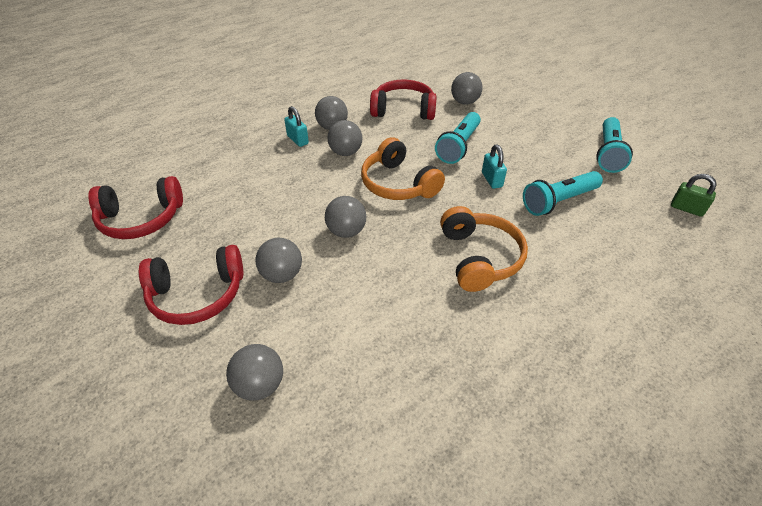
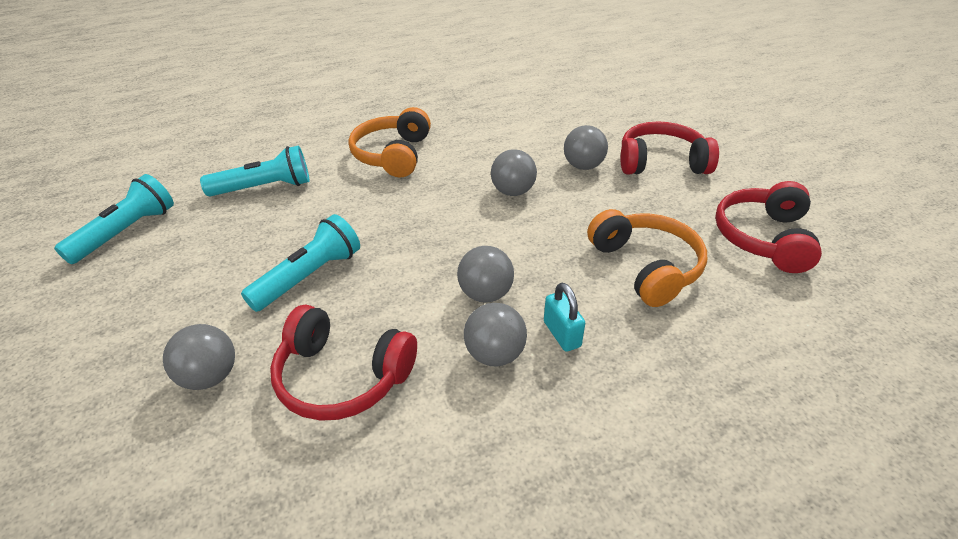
camera: 165 degrees left, 5 degrees down
red headphones [88,176,183,239] -> red headphones turned 75 degrees counterclockwise [715,181,822,273]
grey ball [226,344,283,401] -> none
orange headphones [361,137,445,200] -> orange headphones moved to [587,209,707,307]
turquoise padlock [482,145,507,189] -> none
green padlock [671,174,717,217] -> none

